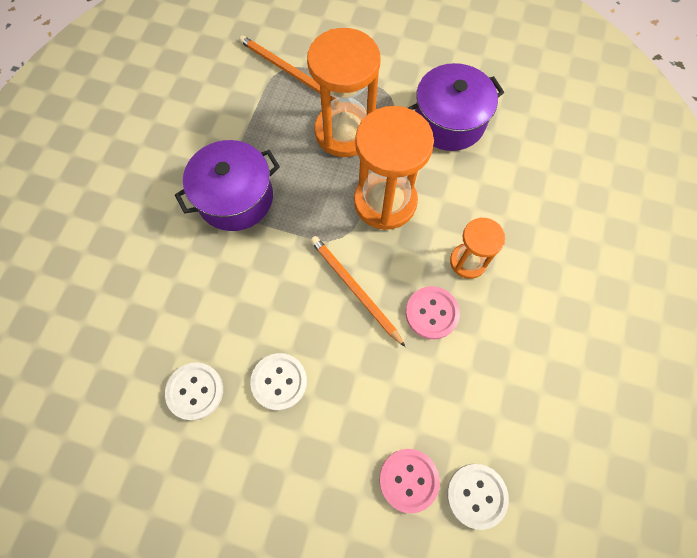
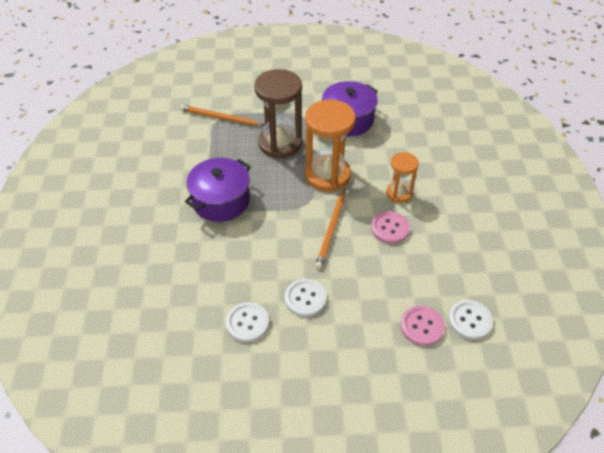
camera: 20 degrees left, 20 degrees down
orange hourglass [307,28,380,157] -> brown hourglass [254,69,302,158]
orange pencil [310,236,405,347] -> orange pencil turned 105 degrees counterclockwise [315,189,345,269]

